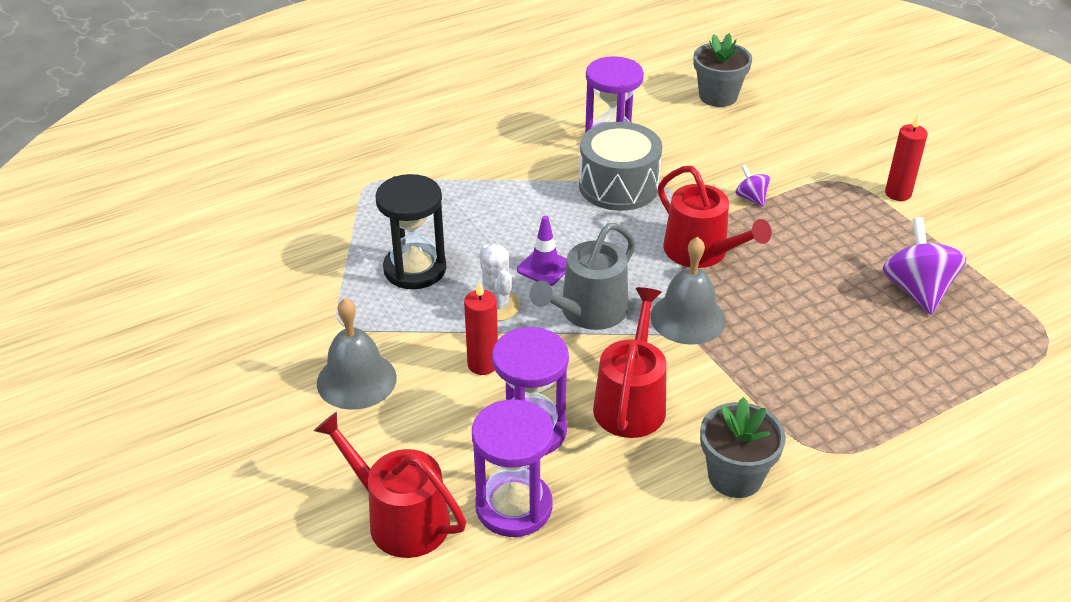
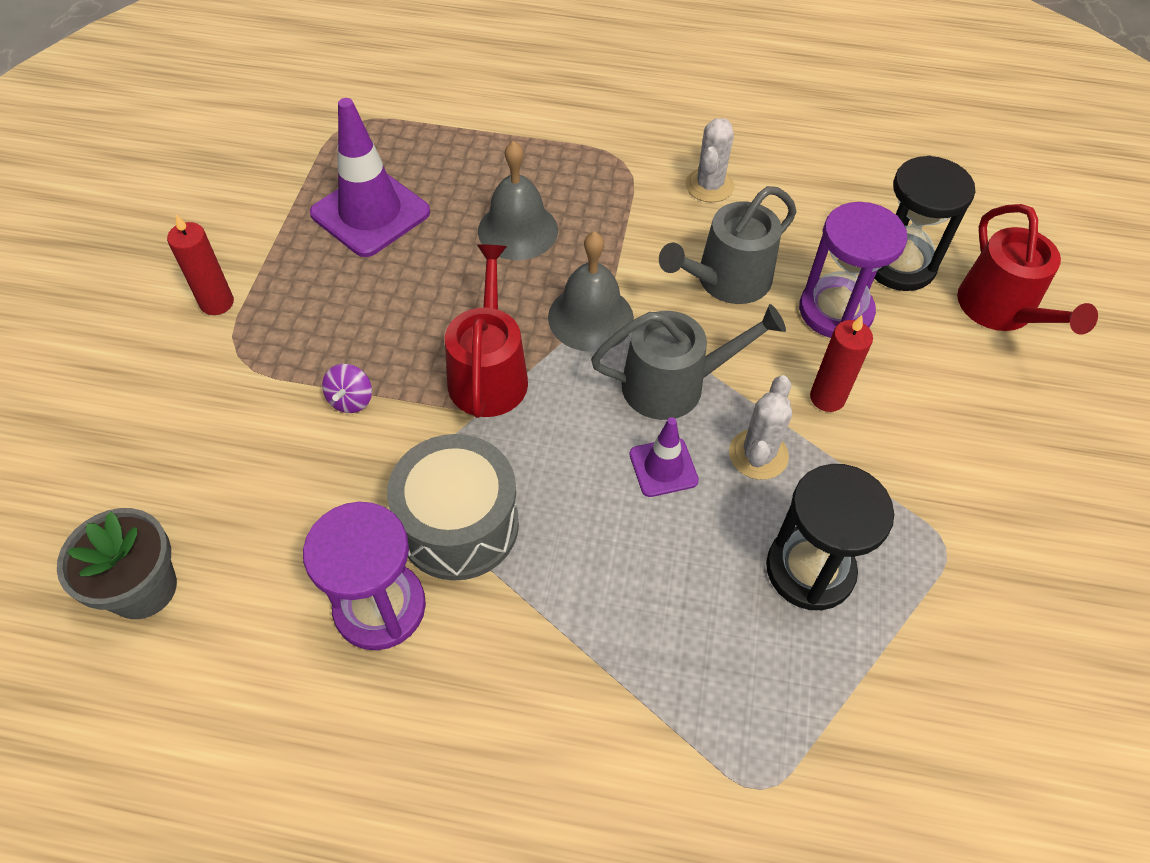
camera: 140 degrees left, 15 degrees up
grey bell [317,298,397,410] -> grey bell moved to [478,141,558,260]
purple hourglass [472,399,554,537] -> black hourglass [874,156,975,291]
red watering can [593,287,667,438] -> grey watering can [659,186,797,304]
grey flower pot [700,397,786,498] -> white cactus [685,118,734,202]
purple spinning top [883,217,966,315] -> purple traffic cone [310,98,430,257]

